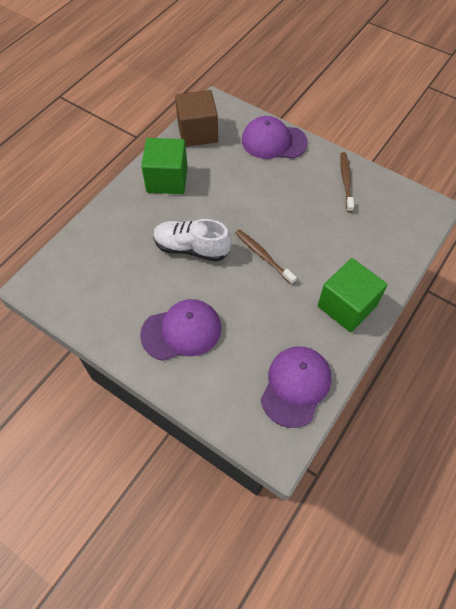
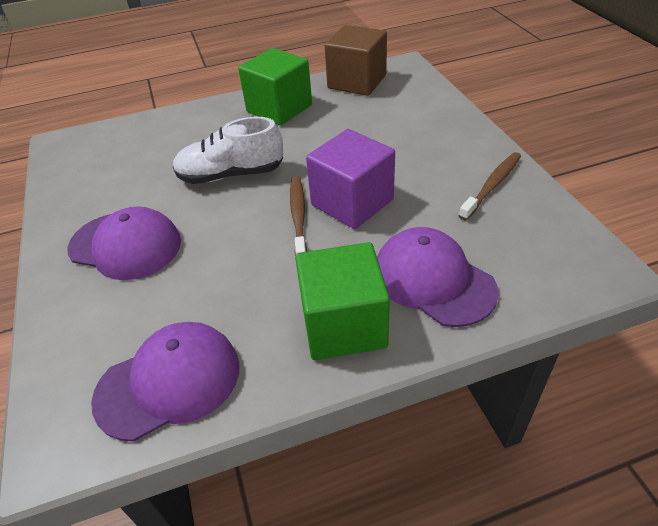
camera: 40 degrees right, 15 degrees down
white shoe [153,219,231,262] -> white shoe turned 60 degrees counterclockwise [173,117,283,184]
purple cap [242,116,308,159] -> purple cap moved to [377,227,499,327]
none -> purple cube [306,129,395,229]

